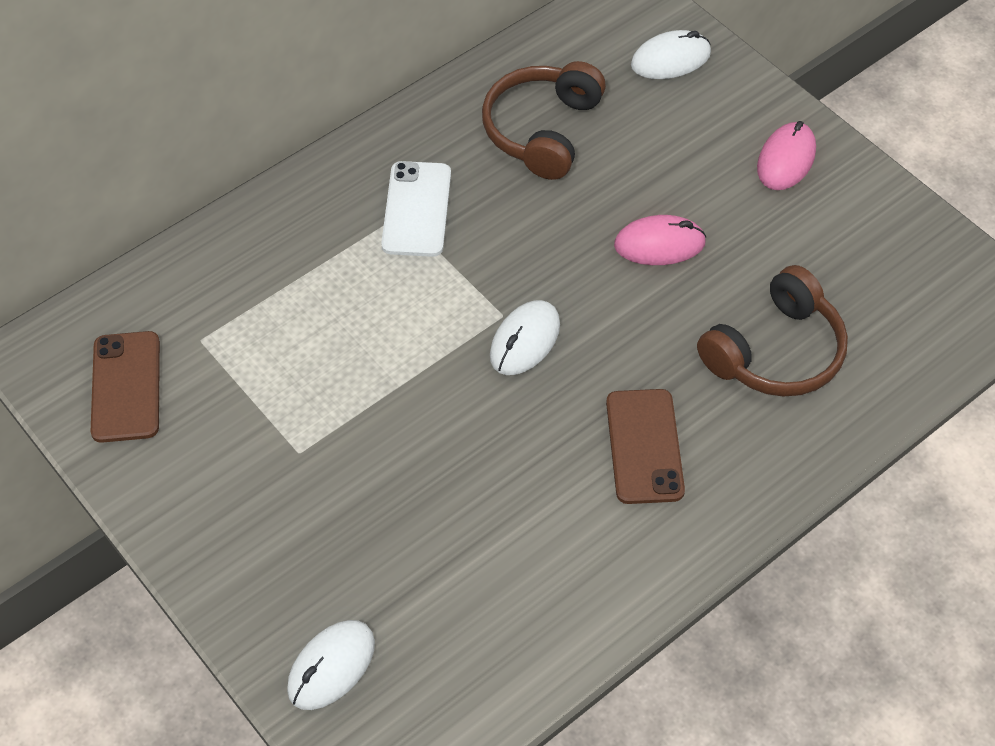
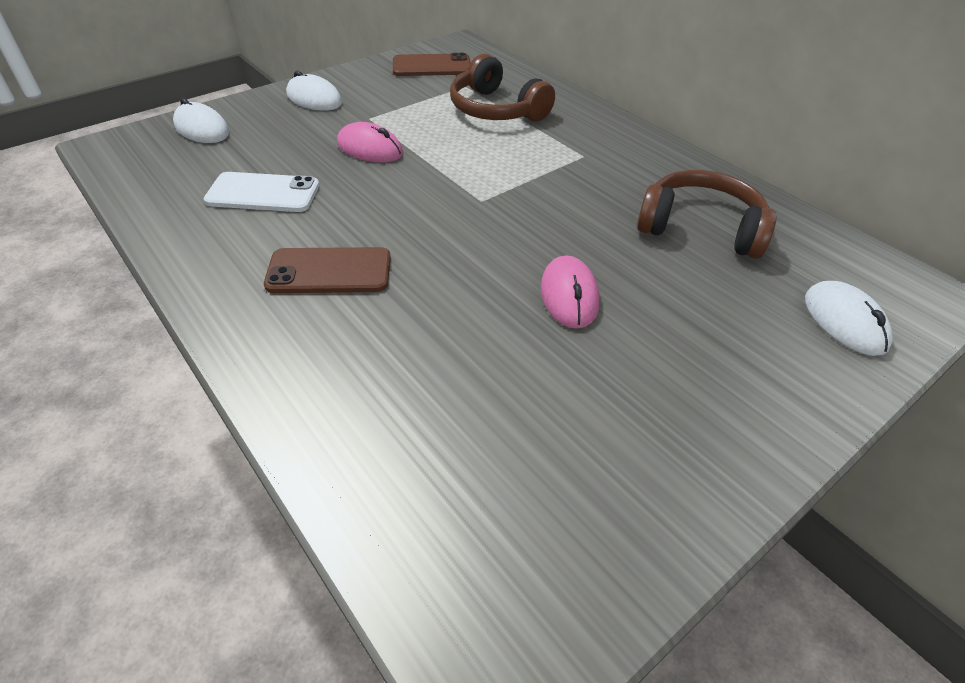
camera: 90 degrees right, 10 degrees down
white phone [381,161,451,257] -> white phone moved to [204,172,319,212]
white mouse [490,300,560,375] -> white mouse moved to [286,71,342,111]
brown headphones [697,265,848,397] -> brown headphones moved to [450,54,555,121]
pink mouse [757,121,816,190] -> pink mouse moved to [337,122,403,162]

